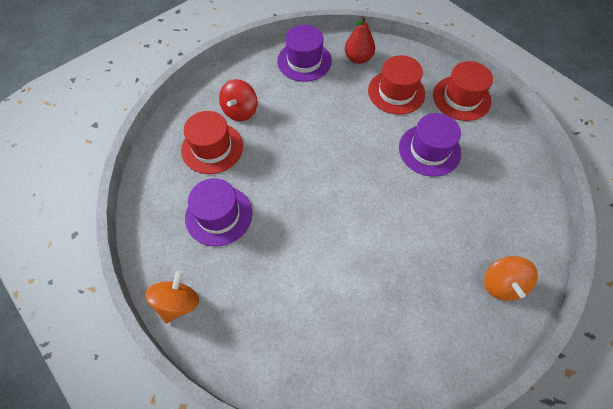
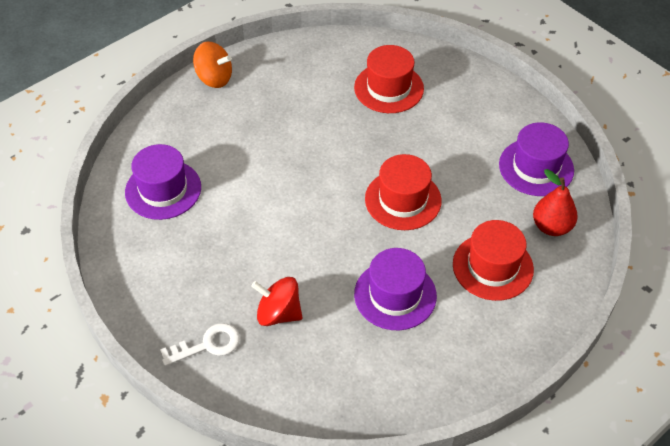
camera: 90 degrees right, 10 degrees down
purple hat [185,178,252,247] -> purple hat moved to [125,144,201,220]
red spinning top [219,79,257,121] -> red spinning top moved to [251,277,303,326]
red hat [433,61,493,121] -> red hat moved to [365,154,442,230]
orange spinning top [484,256,538,301] -> white key [160,323,240,366]

